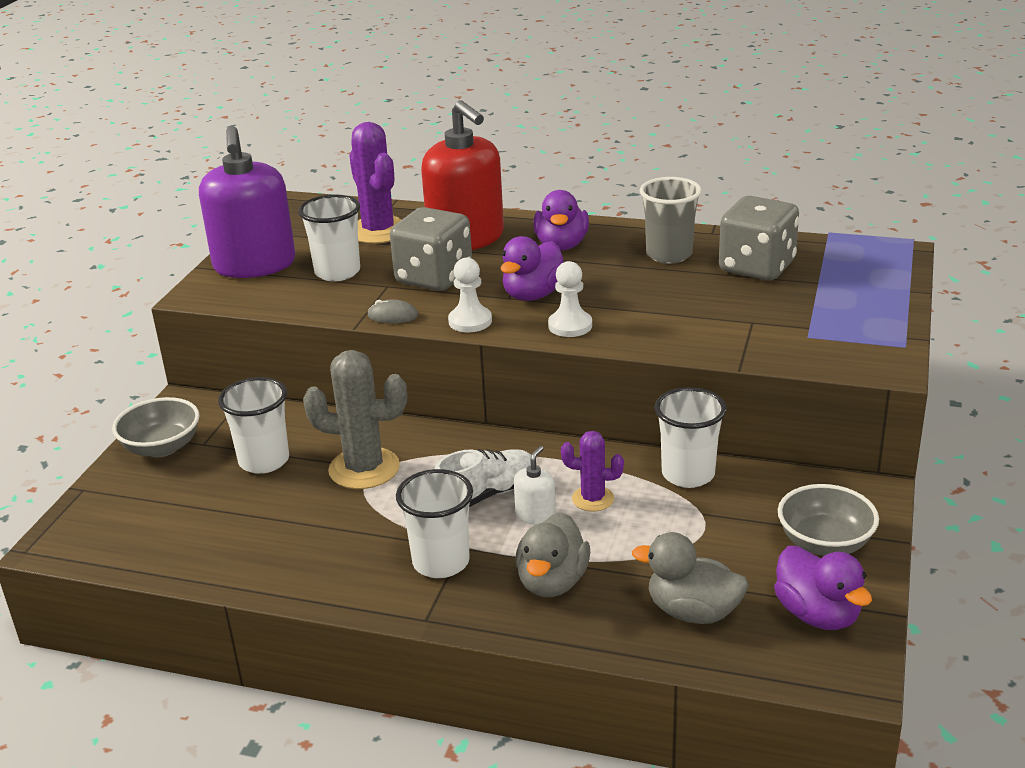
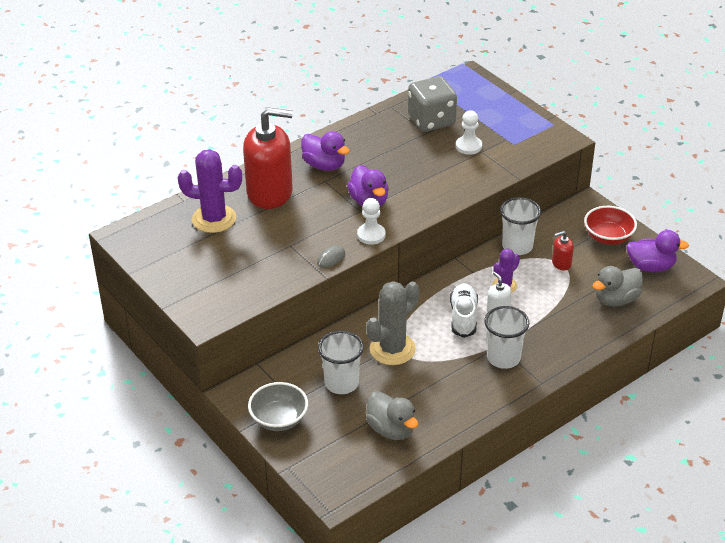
camera: 55 degrees left, 10 degrees up
purple soap dispenser [199,126,296,278] -> none
white cup [298,195,360,281] -> none
grey dice [390,207,472,291] -> none
grey duck [515,512,590,597] -> grey duck moved to [366,391,418,440]
white pawn [548,261,592,337] -> white pawn moved to [456,110,482,155]
grey cup [640,177,702,264] -> none
grey bowl [778,484,879,556] -> red bowl [584,206,637,245]
none -> red soap dispenser [552,231,574,270]

